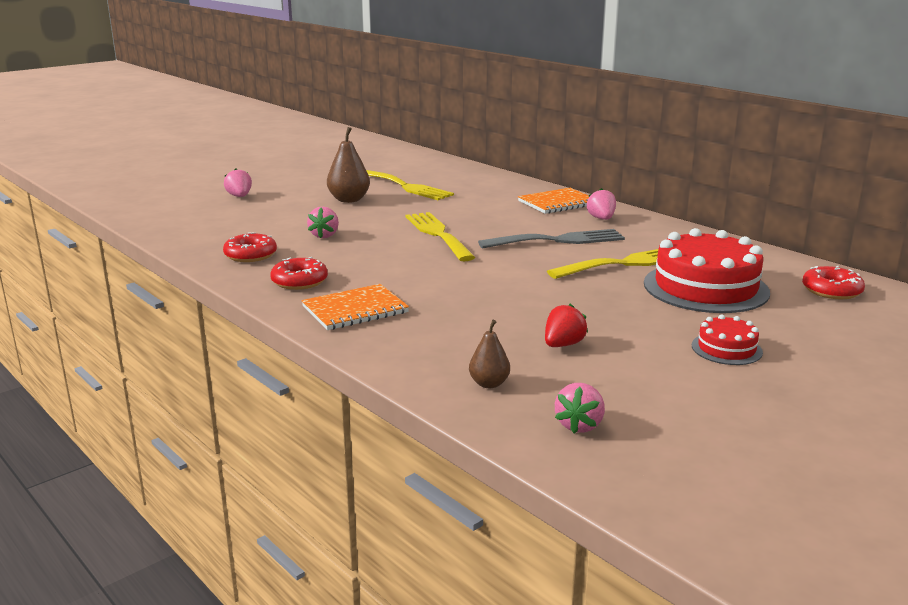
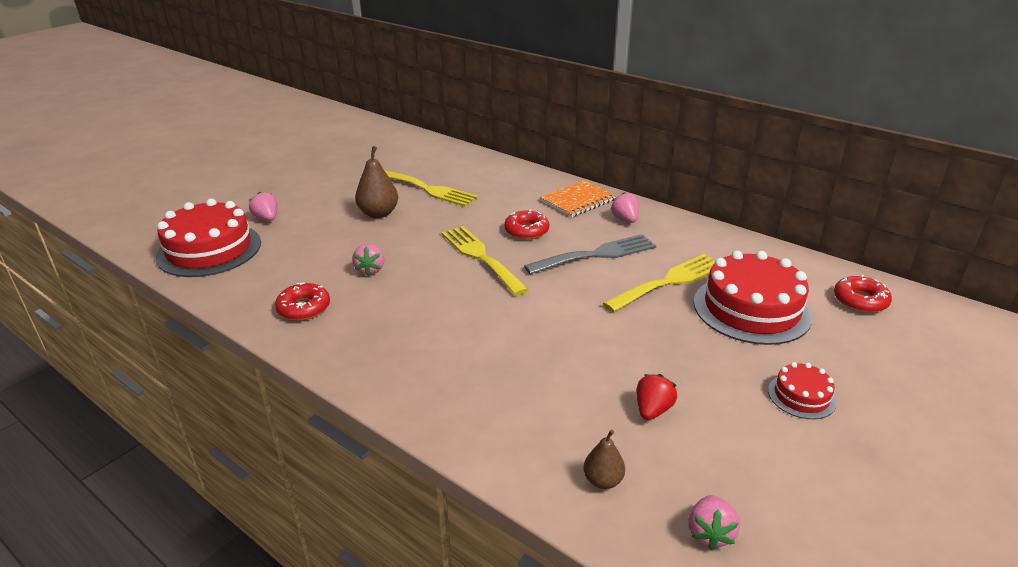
camera: 10 degrees left, 10 degrees up
red donut [270,257,328,290] -> red donut moved to [504,209,549,240]
orange notebook [301,284,409,330] -> none
none -> red cake [156,199,261,277]

